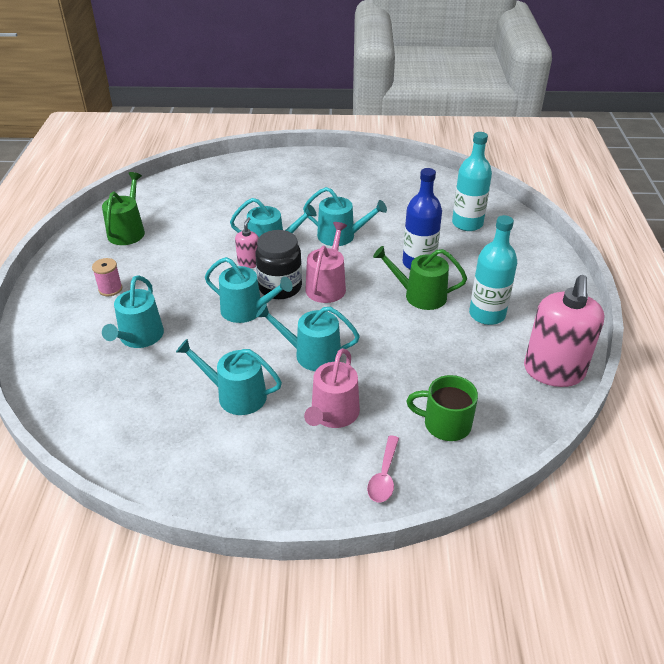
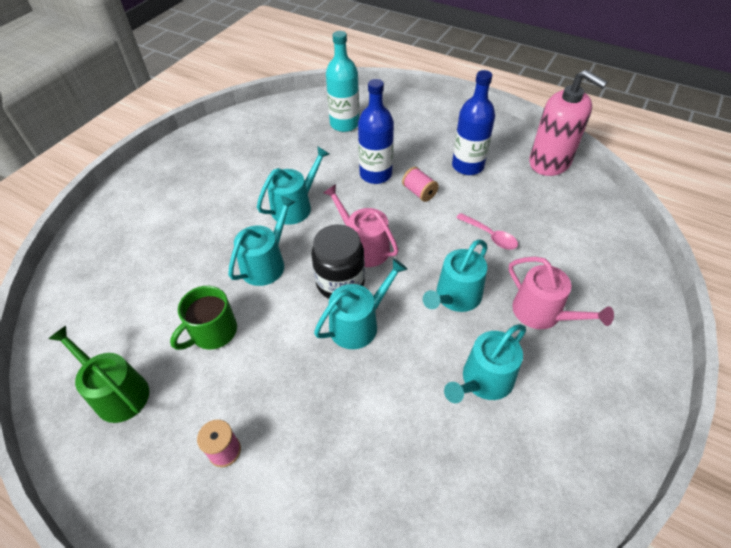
camera: 60 degrees left, 10 degrees up
turquoise watering can [102,275,164,348] -> none
pink soap dispenser [235,217,259,268] -> none
pink spoon [367,435,399,502] -> pink spoon moved to [456,213,518,250]
green watering can [373,246,467,310] -> pink spool [402,167,439,202]
green mug [407,375,478,441] -> green mug moved to [170,286,237,350]
turquoise bottle [469,215,517,325] -> blue bottle [452,70,495,175]

